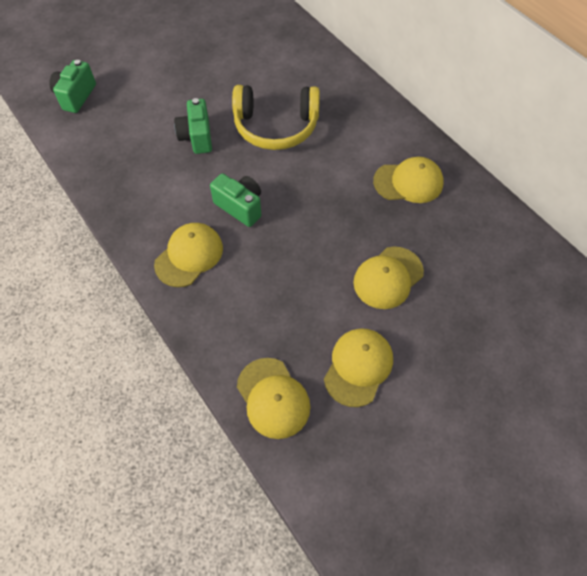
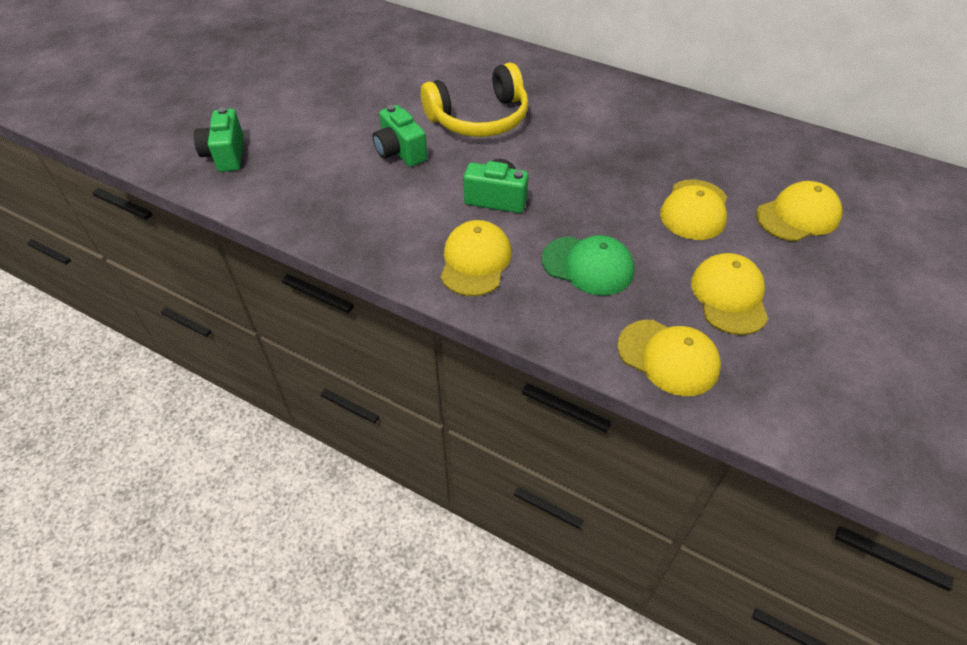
camera: 25 degrees left, 10 degrees down
yellow cap [373,157,444,203] -> yellow cap moved to [756,181,843,241]
none -> green cap [542,235,634,295]

